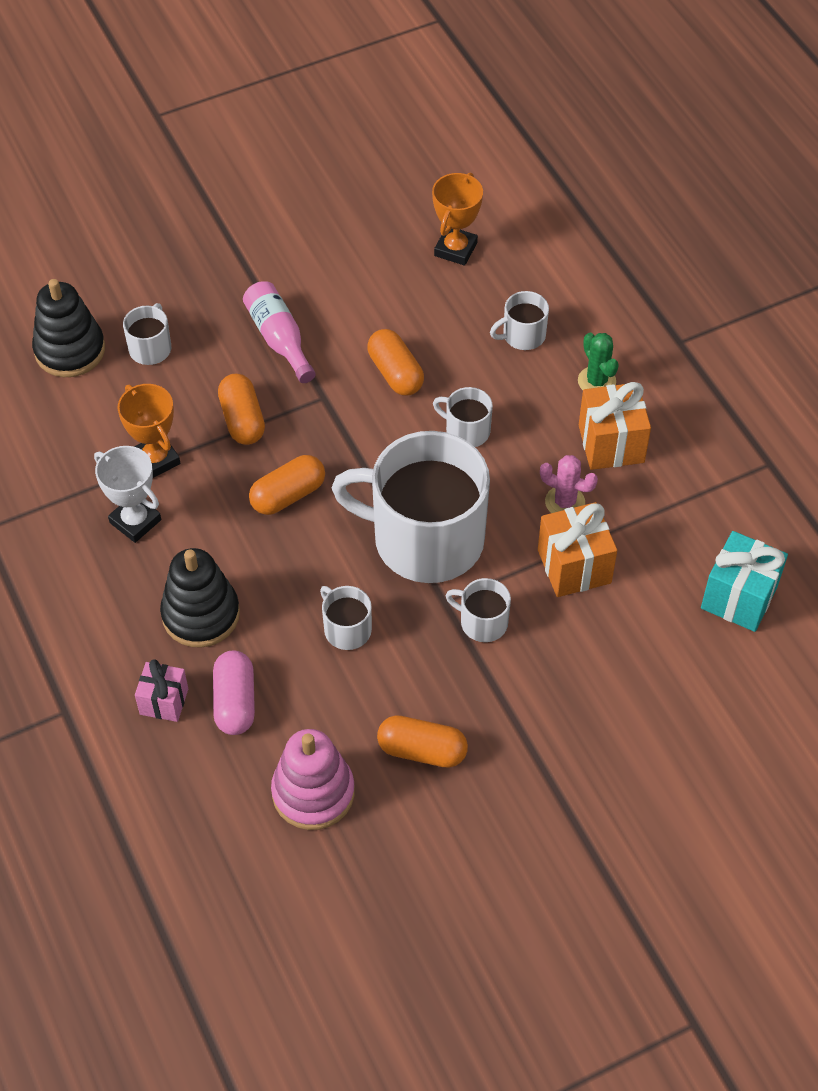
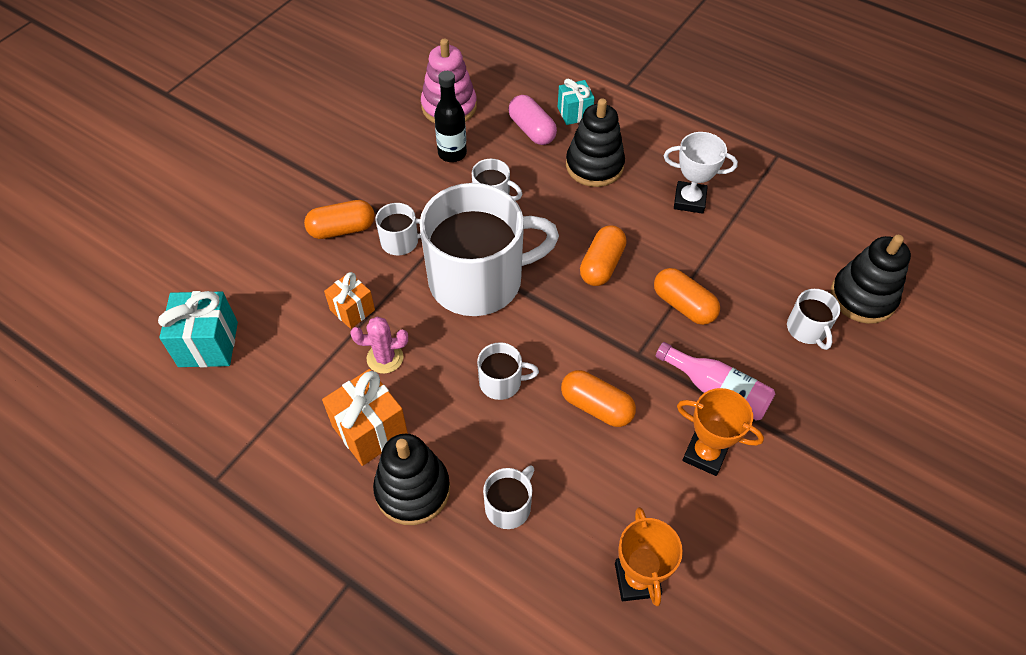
camera: 150 degrees right, 0 degrees up
orange trophy [117,384,180,478] -> orange trophy moved to [677,388,764,476]
pink gift [135,659,188,722] -> turquoise gift [558,79,595,125]
orange capsule [377,715,468,768] -> orange capsule moved to [304,200,375,239]
orange gift [538,502,617,597] -> orange gift [324,272,375,329], size x0.64
green cactus [578,333,619,390] -> black stacking toy [373,434,450,525]
none -> black bottle [434,71,467,162]

